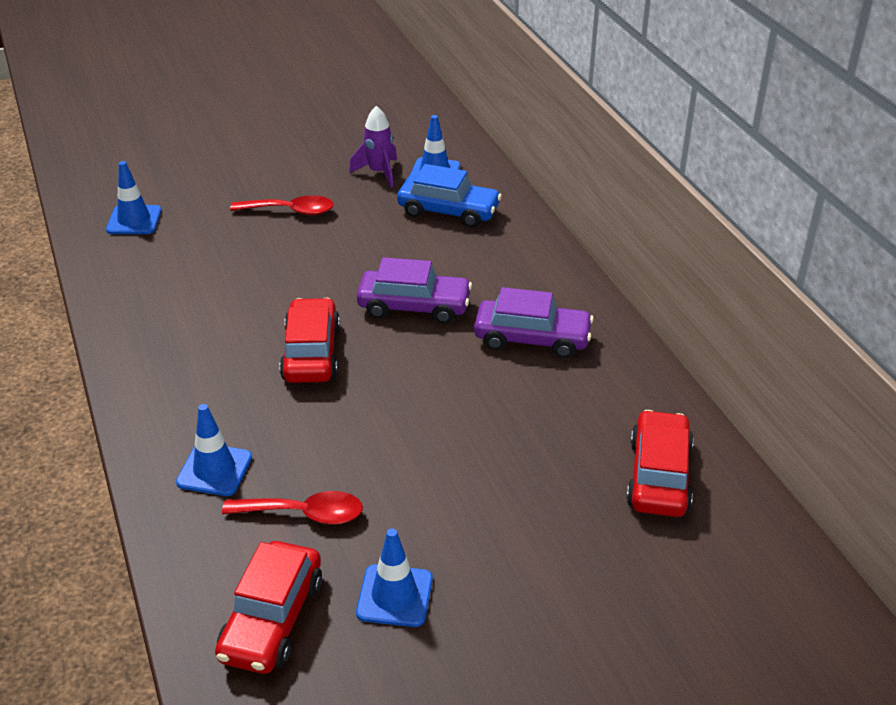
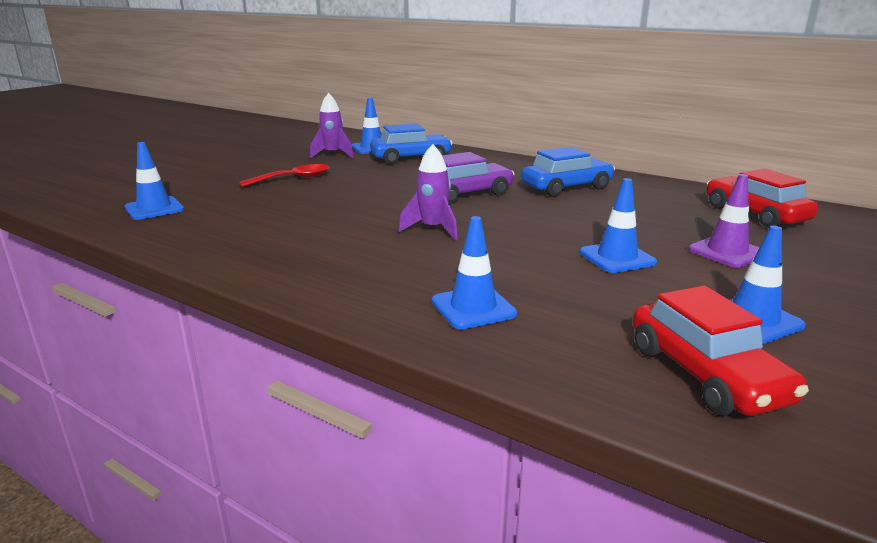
camera: 35 degrees left, 15 degrees down
red spoon [222,491,363,525] -> none
red car [279,298,340,383] -> purple rocket [398,144,458,240]
purple car [474,287,594,358] -> blue car [521,147,615,197]
none -> blue traffic cone [580,178,657,273]
none -> purple traffic cone [688,174,759,268]

